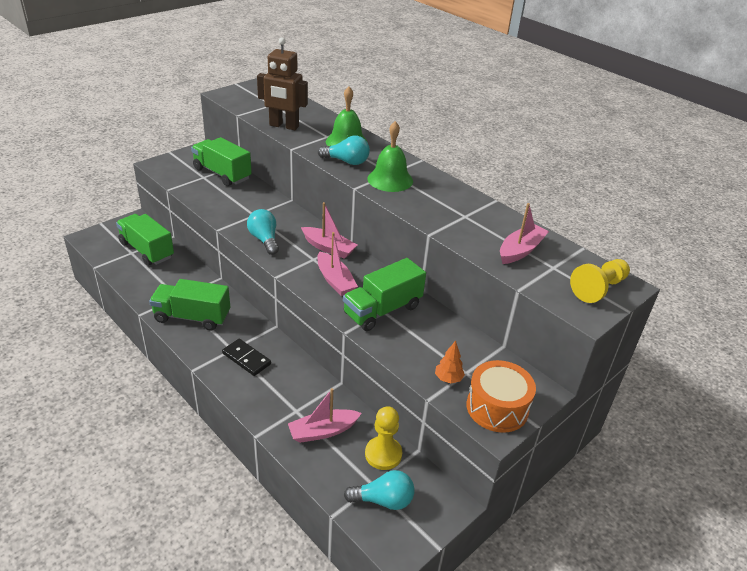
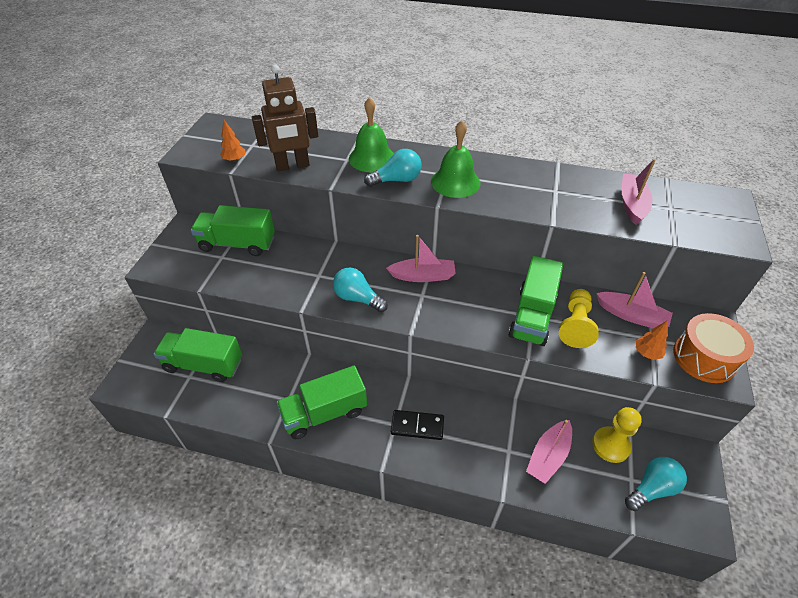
camera: 30 degrees left, 10 degrees up
pink boat [317,232,358,296] -> pink boat moved to [596,272,673,328]
yellow pawn [570,259,630,303] -> yellow pawn moved to [559,289,599,348]
none -> orange tree [220,120,245,162]

